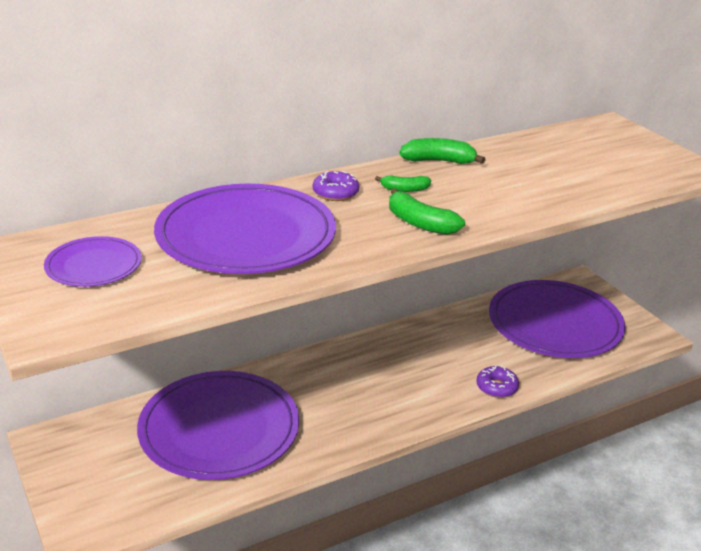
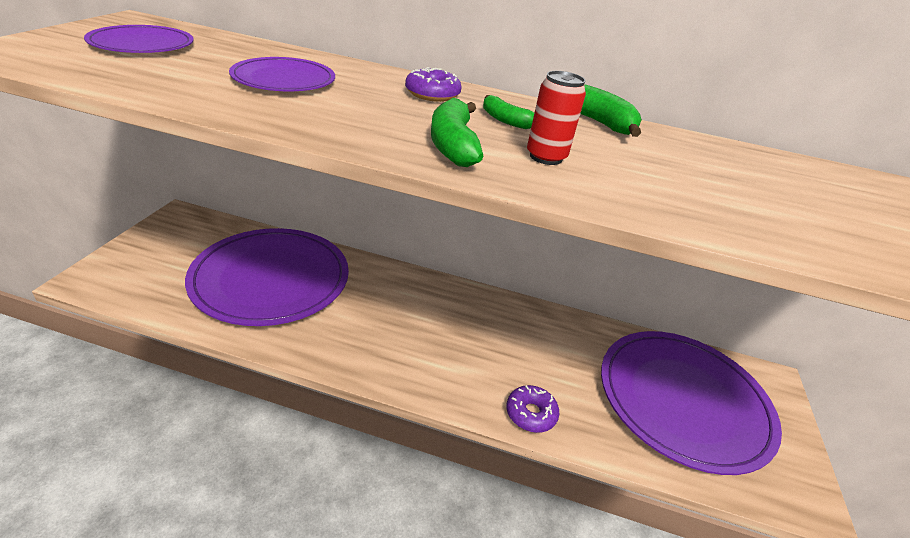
camera: 40 degrees right, 5 degrees up
purple plate [154,184,336,274] -> purple plate [229,57,335,91], size x0.49
none -> red can [527,71,586,165]

